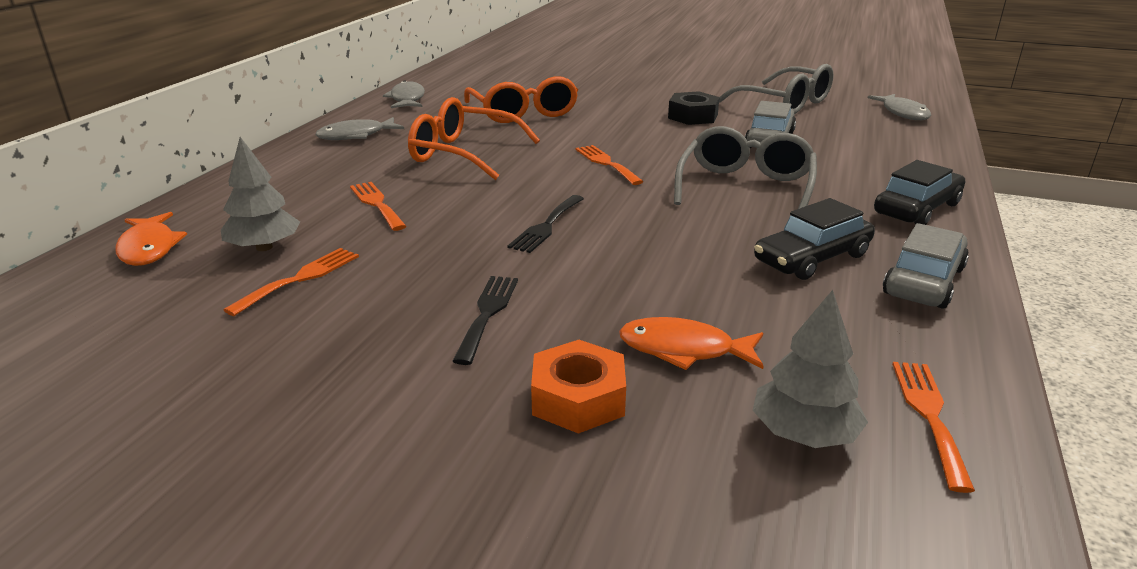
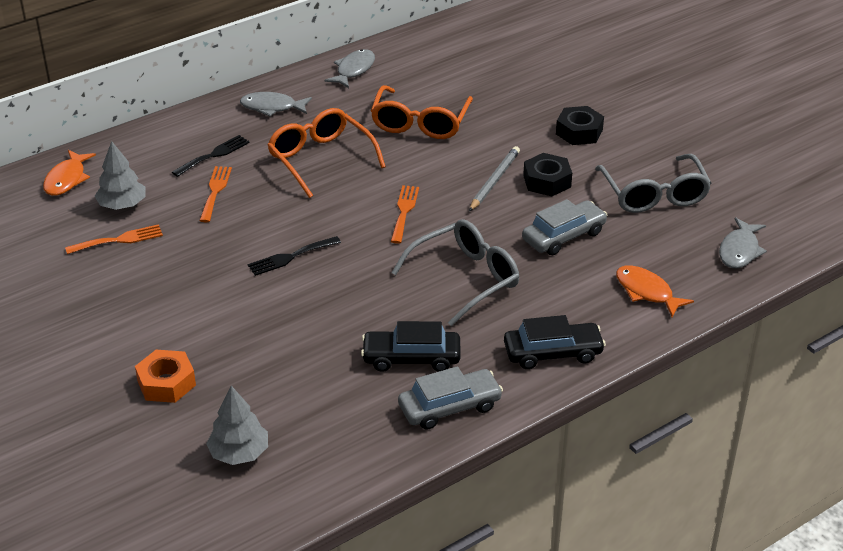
camera: 35 degrees right, 10 degrees up
black fork [453,276,518,365] -> black fork moved to [172,135,250,177]
orange fish [619,317,764,370] -> orange fish moved to [616,265,694,317]
orange fork [892,362,975,493] -> none
none -> grey pencil [469,146,520,211]
none -> black nut [556,106,604,145]

